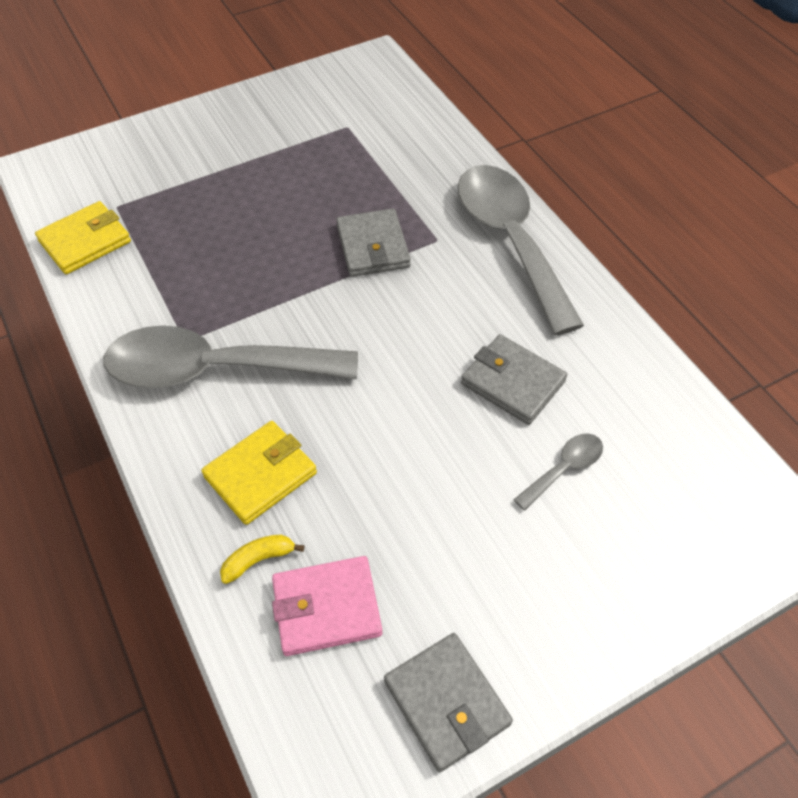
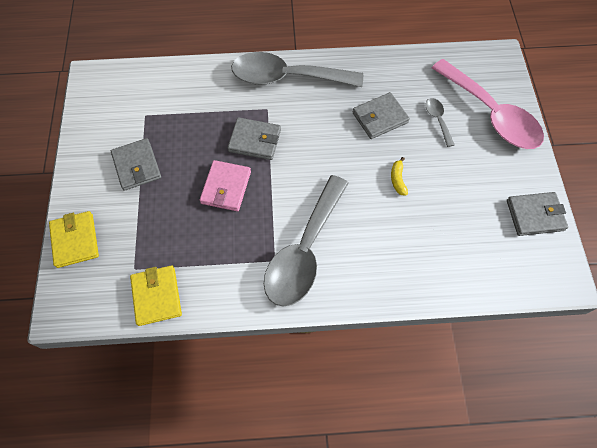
camera: 65 degrees left, 10 degrees up
yellow wallet [201,421,317,525] -> yellow wallet moved to [49,211,99,268]
yellow banana [220,535,304,584] -> yellow banana moved to [391,157,408,195]
pink wallet [272,556,382,656] -> pink wallet moved to [200,160,251,211]
none -> grey wallet [111,138,161,191]
none -> pink spoon [432,59,544,149]

